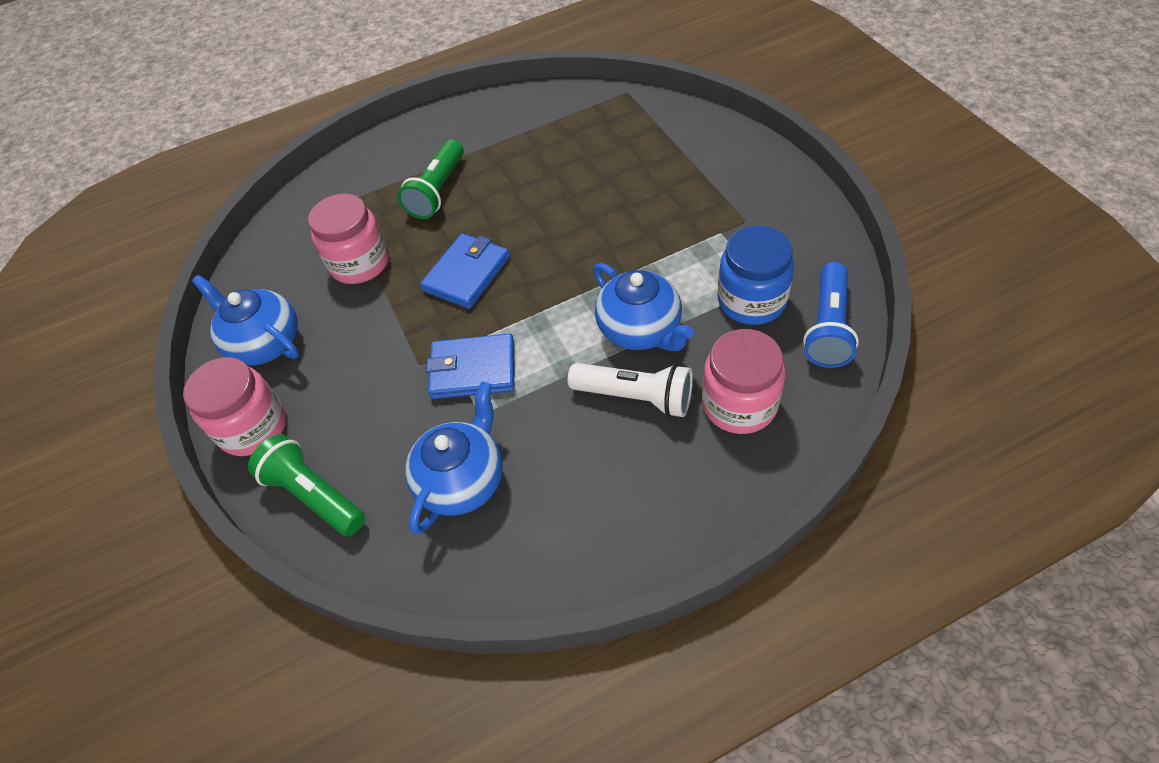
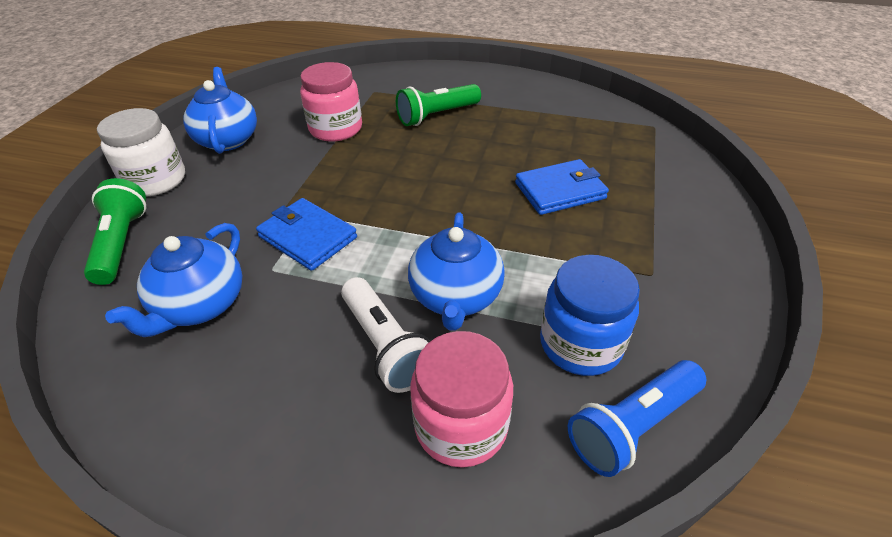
camera: 35 degrees right, 10 degrees down
pink jar [183,357,286,456] -> white jar [97,108,185,197]
blue teapot [405,382,503,534] -> blue teapot turned 135 degrees clockwise [105,223,242,337]
blue wallet [420,233,510,309] -> blue wallet moved to [515,159,609,215]

